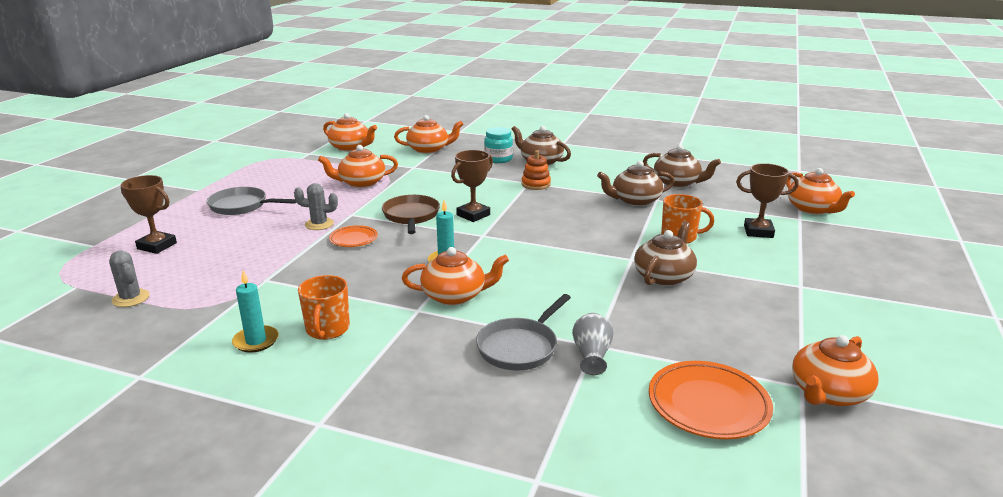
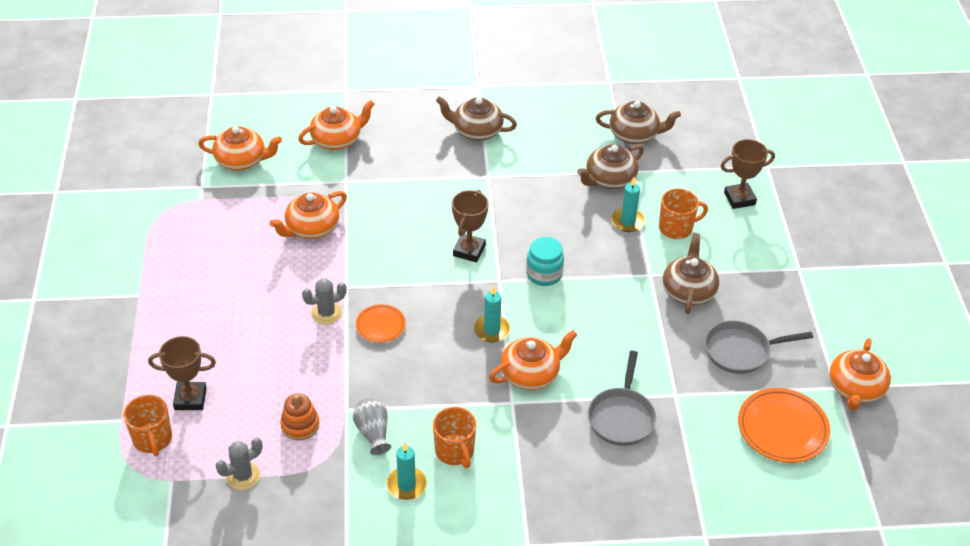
camera: 25 degrees left, 20 degrees up
grey cactus [109,250,150,307] -> grey cactus turned 60 degrees counterclockwise [216,437,262,490]
grey pan [207,187,296,215] -> grey pan moved to [705,320,813,374]
brown pan [382,195,440,234] -> none
turquoise jar [484,127,513,163] -> turquoise jar moved to [526,237,564,286]
orange stacking toy [522,150,551,190] -> orange stacking toy moved to [280,393,319,440]
grey vase [572,313,614,375] -> grey vase moved to [353,398,391,455]
orange teapot [786,168,855,215] -> none
none -> orange mug [123,395,172,456]
none -> turquoise candle [611,177,645,232]

